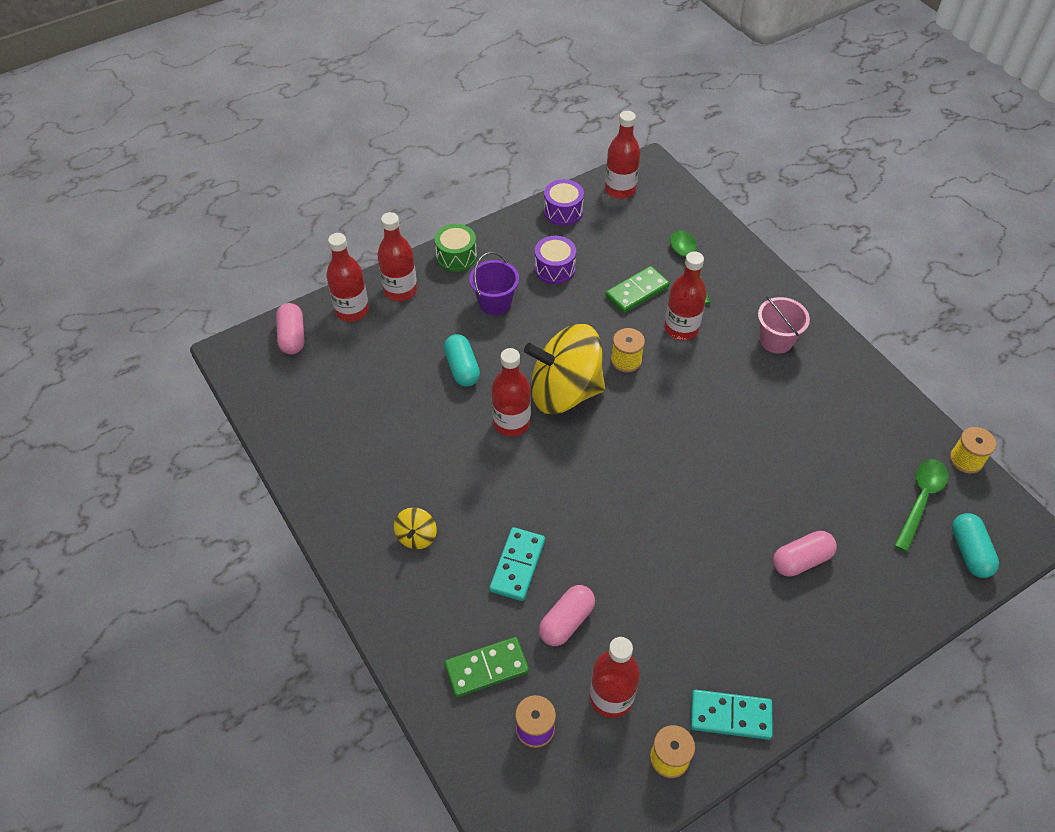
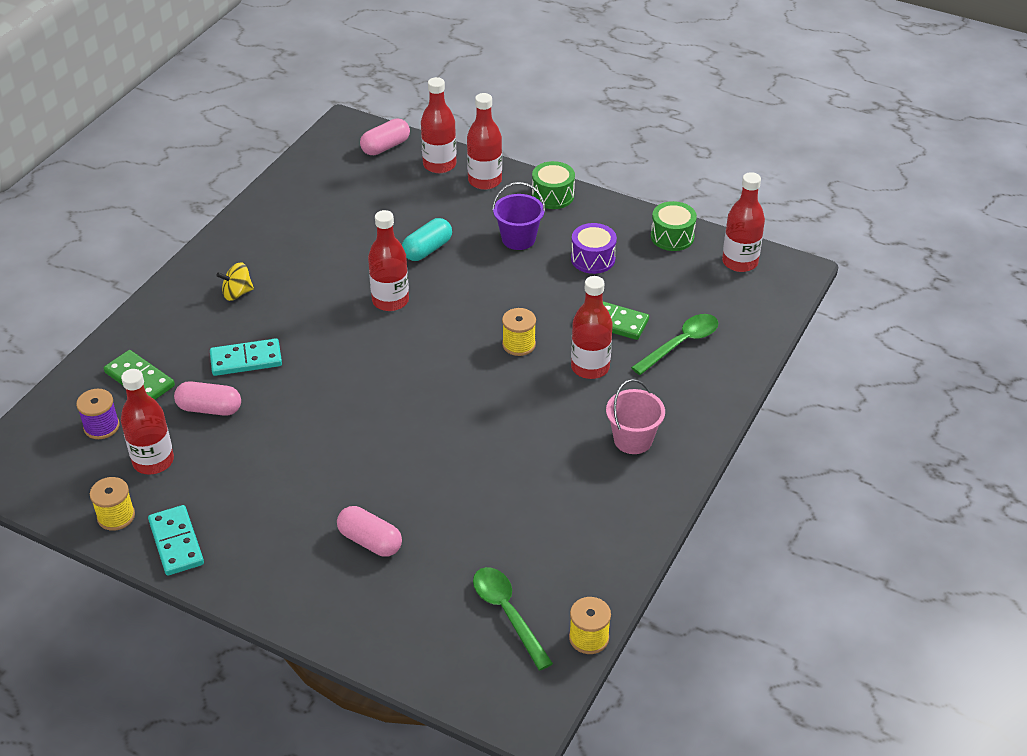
camera: 60 degrees right, 10 degrees down
yellow spinning top [524,324,605,414] -> none
purple drum [544,179,584,226] -> green drum [651,201,697,251]
green spoon [894,459,949,552] -> green spoon turned 120 degrees counterclockwise [473,567,553,671]
turquoise capsule [952,513,999,578] -> none

